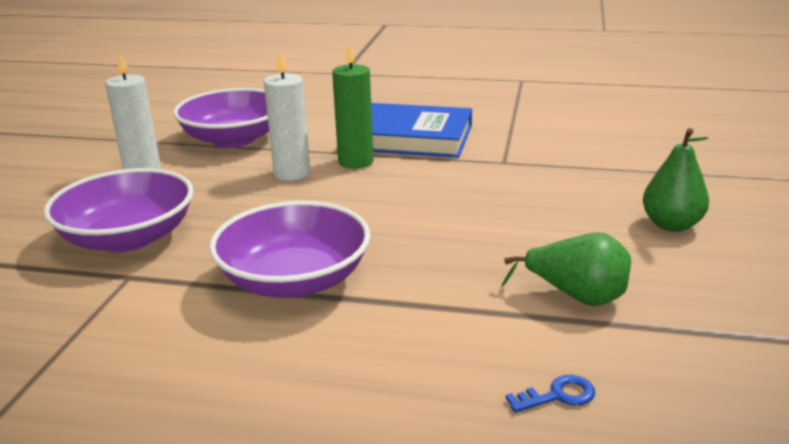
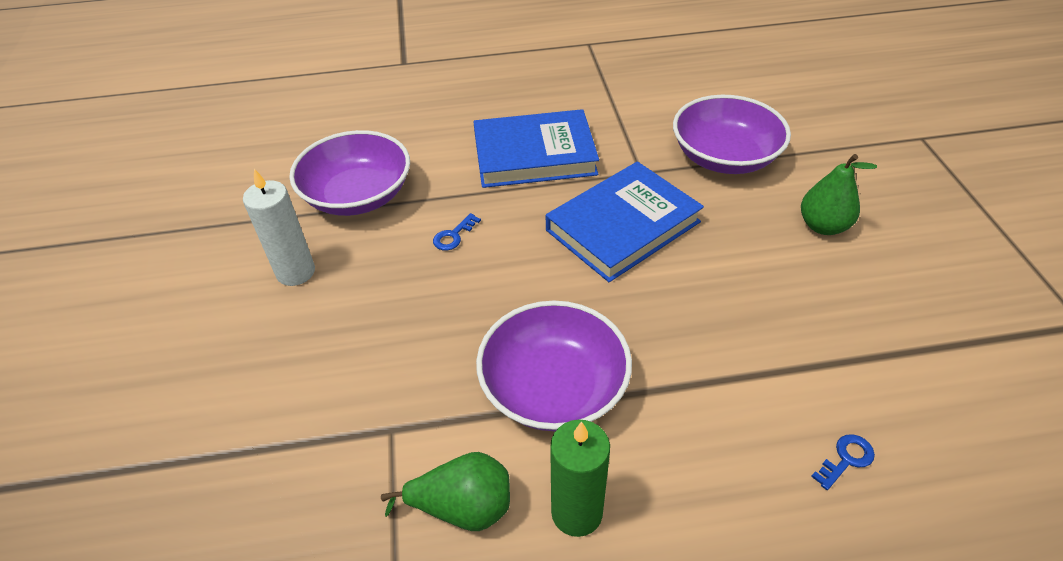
camera: 20 degrees left, 20 degrees up
purple bowl [43,168,194,252] -> purple bowl moved to [673,95,791,174]
white candle [264,51,310,181] -> blue key [433,213,481,251]
green candle [332,42,374,169] -> green candle moved to [550,419,610,537]
green pear [501,232,631,306] -> green pear moved to [381,452,510,531]
none -> blue book [546,162,704,282]

